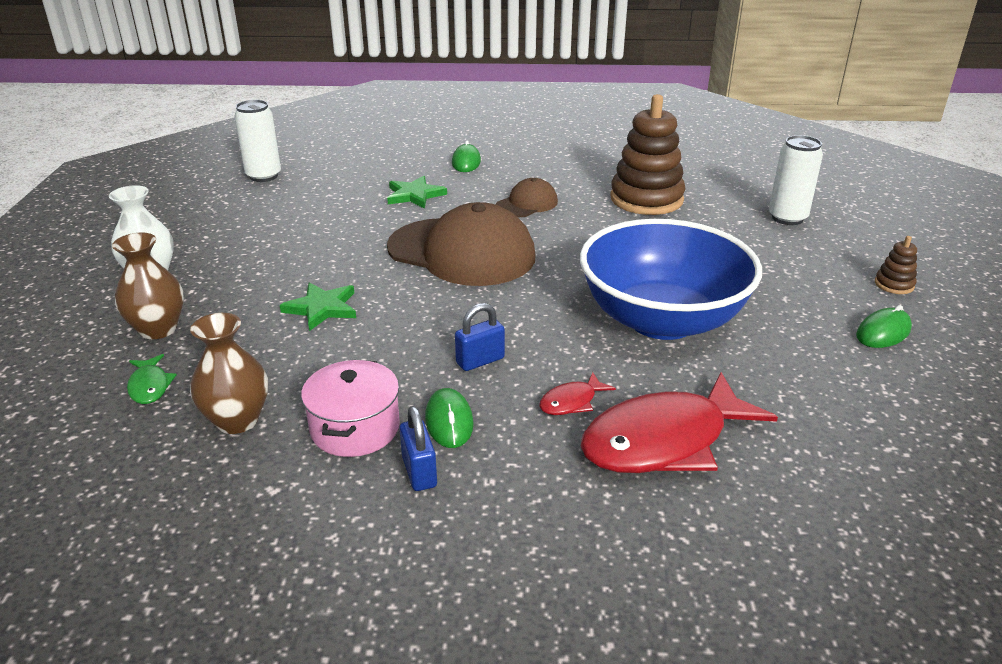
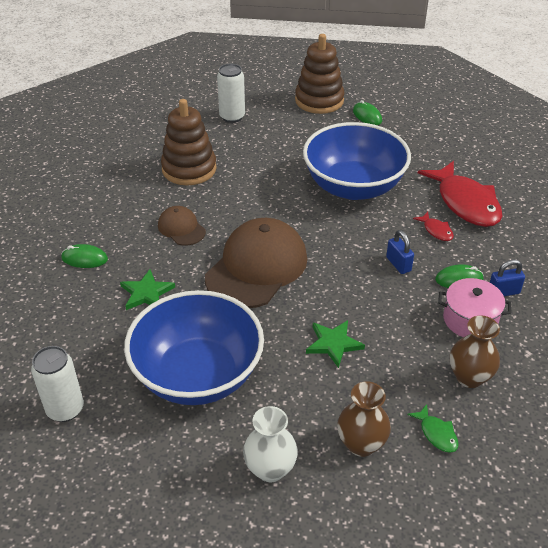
camera: 85 degrees left, 10 degrees up
green fish [127,354,177,404] -> green fish turned 75 degrees clockwise [407,404,459,453]
brown stacking toy [875,236,917,294] -> brown stacking toy [295,34,345,114], size x2.32
none -> blue bowl [124,290,264,405]

